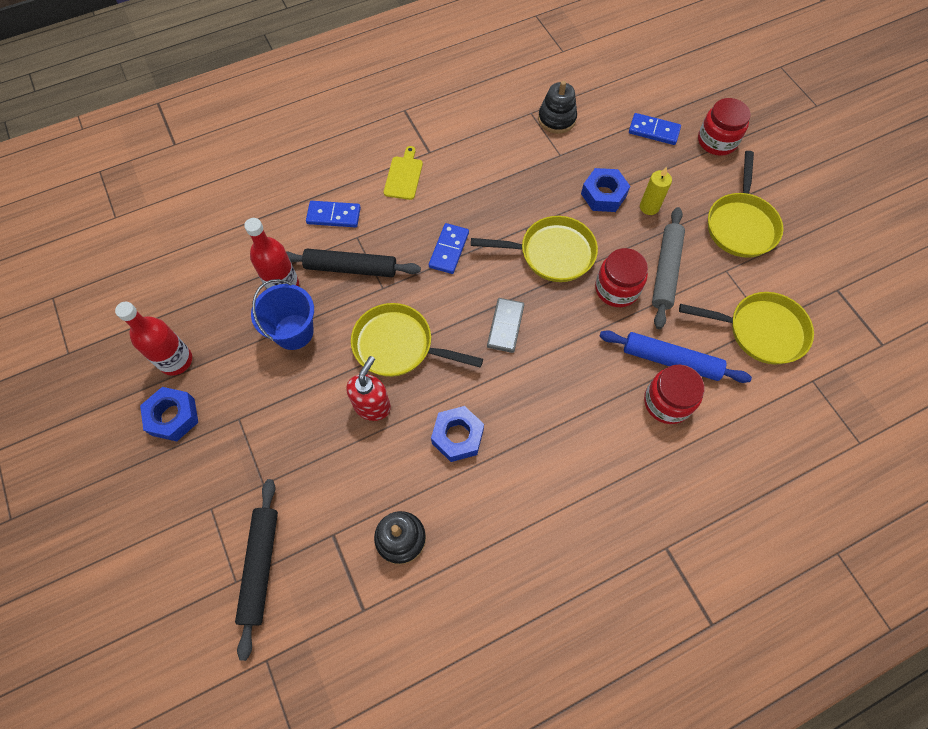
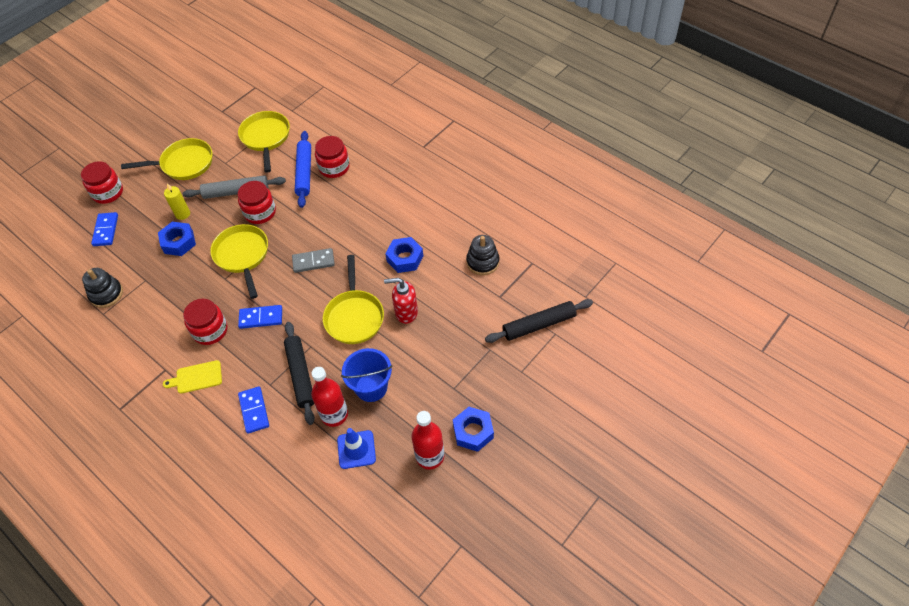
camera: 110 degrees left, 10 degrees down
none -> red jar [183,299,227,345]
none -> blue traffic cone [337,428,376,469]

